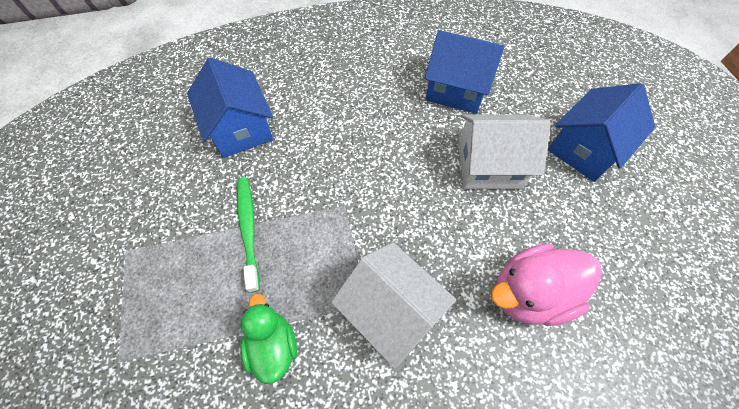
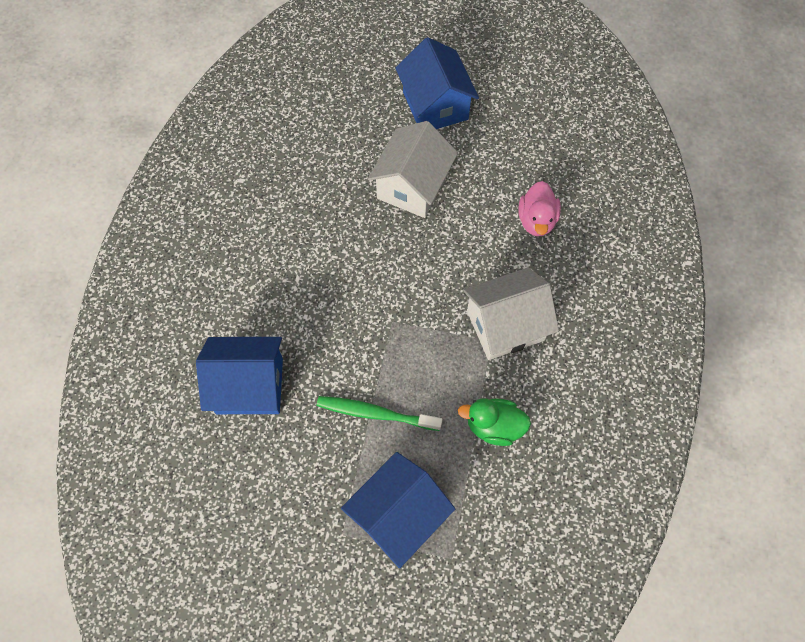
camera: 65 degrees left, 5 degrees up
blue house [425,30,505,114] -> blue house moved to [341,452,455,568]
pink duck [491,244,602,326] -> pink duck [518,181,561,237], size x0.66

